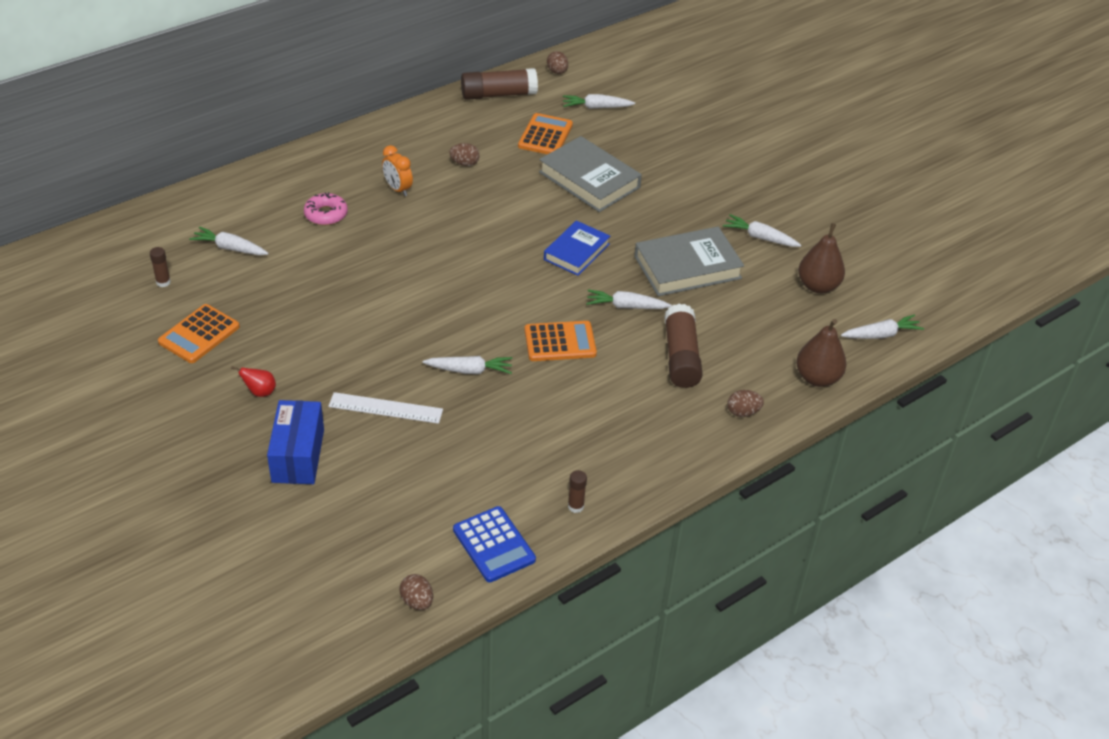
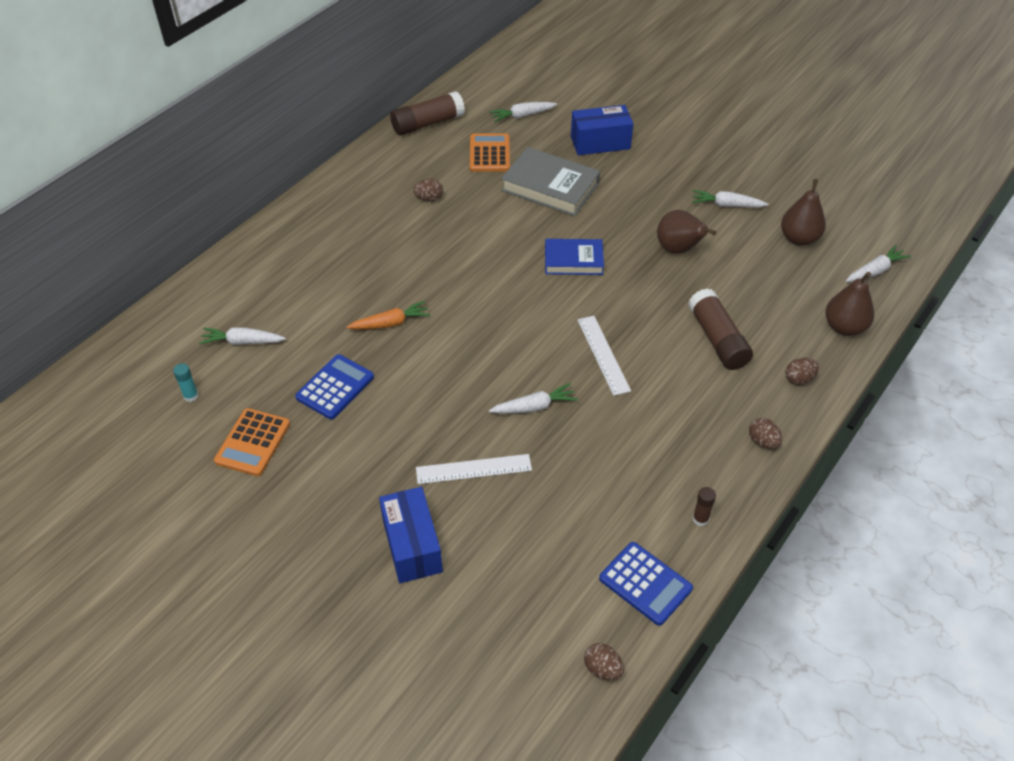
camera: 15 degrees left, 5 degrees up
brown glue stick [150,247,171,287] -> turquoise glue stick [173,363,199,402]
red pear [231,366,276,397] -> none
pink donut [304,192,348,225] -> none
orange clock [382,145,413,196] -> none
orange calculator [524,321,597,361] -> white ruler [577,316,631,396]
blue book [544,221,610,276] -> blue book turned 75 degrees clockwise [545,239,604,275]
brown egg [547,51,568,74] -> brown egg moved to [749,418,782,449]
white carrot [586,290,672,309] -> none
grey book [634,227,744,296] -> brown pear [657,210,716,254]
none -> blue calculator [295,354,374,419]
none -> orange carrot [347,301,431,329]
none -> blue box [571,105,633,155]

